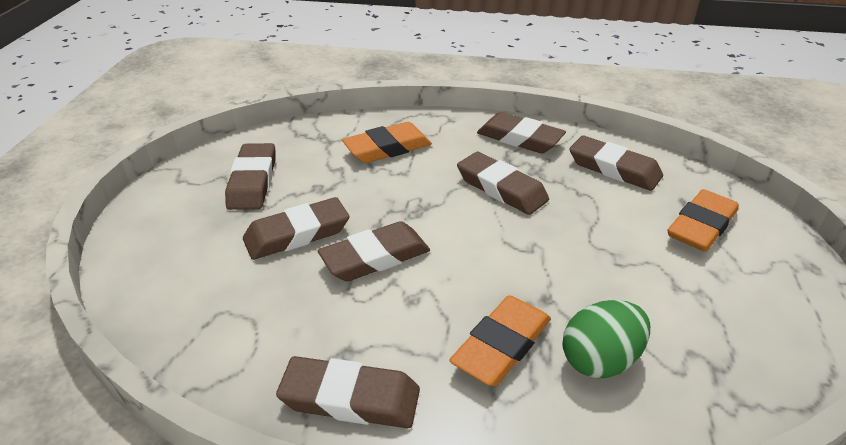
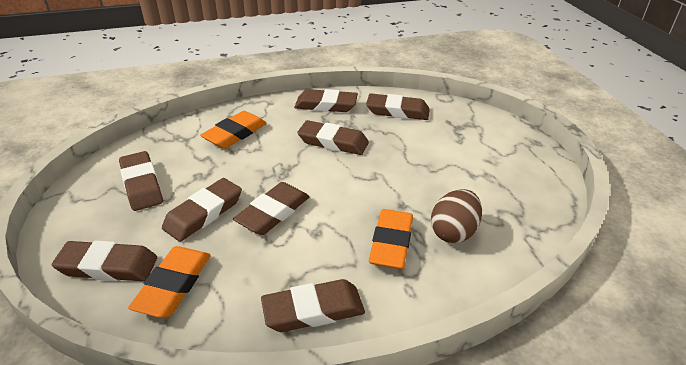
camera: 25 degrees left, 0 degrees up
green egg [562,300,650,378] -> brown egg [431,189,482,243]
orange eraser [667,189,739,252] -> orange eraser moved to [128,246,211,318]
none -> brown eraser [52,240,157,281]

